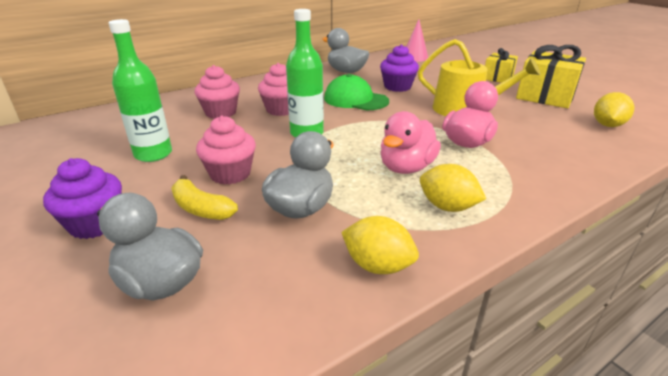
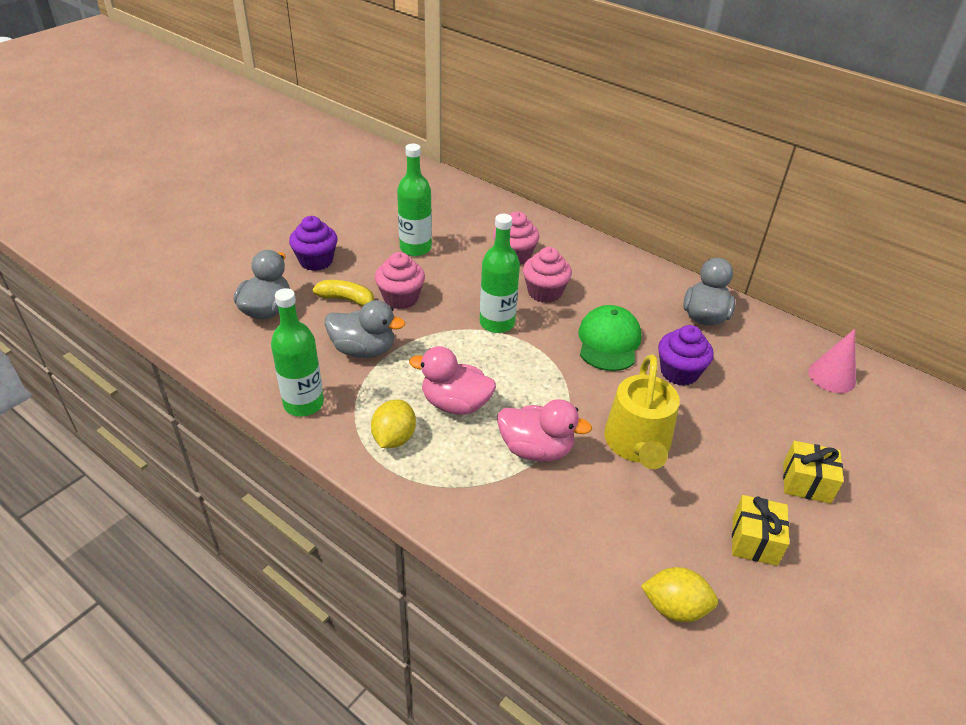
camera: 70 degrees right, 10 degrees up
yellow banana [171,175,238,220] -> yellow banana turned 90 degrees clockwise [312,280,374,307]
yellow lemon [341,216,419,274] -> green bottle [271,288,324,417]
yellow gift [516,45,586,108] -> yellow gift [732,495,789,566], size x0.61

